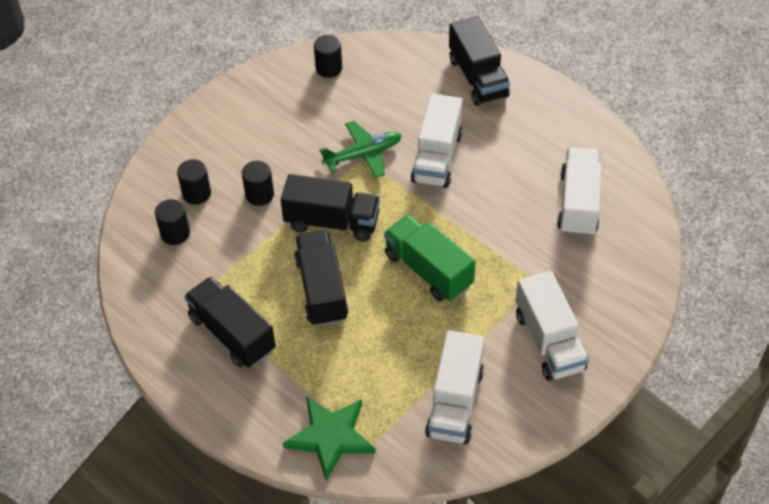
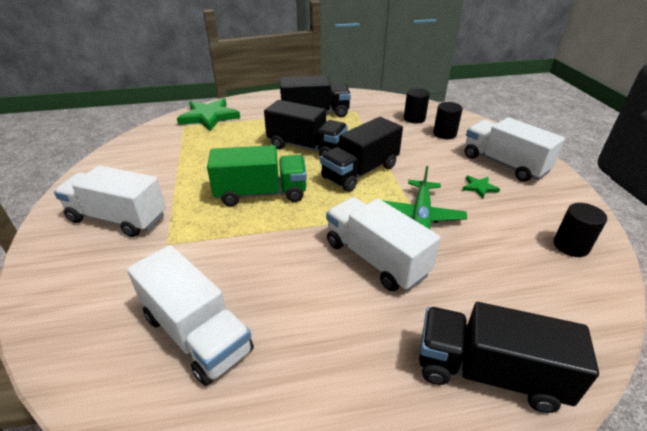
camera: 125 degrees right, 15 degrees down
black cylinder [242,161,274,206] -> none
white truck [425,330,484,444] -> white truck moved to [464,117,565,182]
none -> green star [462,176,500,198]

